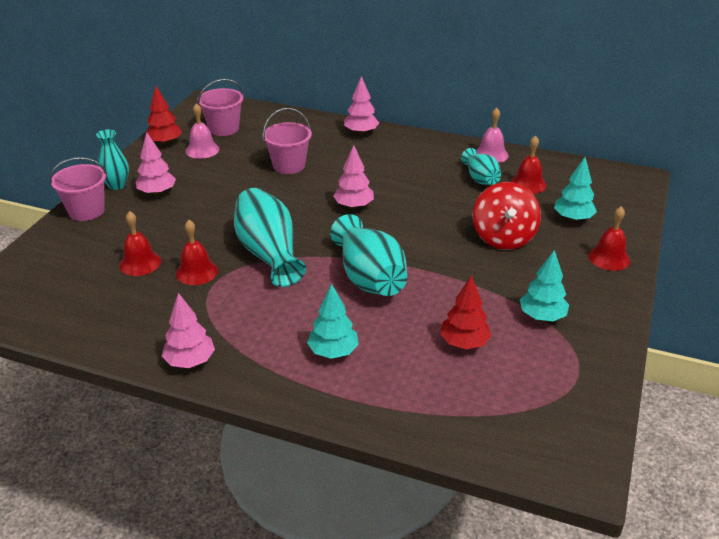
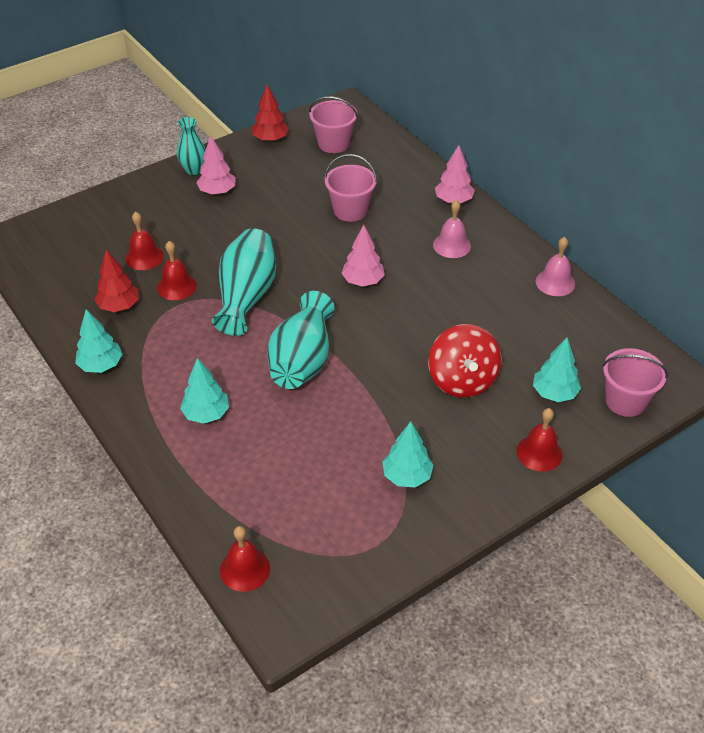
camera: 35 degrees right, 10 degrees up
pink bucket [49,157,107,221] -> pink bucket moved to [602,348,668,417]
pink tree [162,293,215,368] -> turquoise tree [75,309,122,373]
pink bell [185,103,219,159] -> pink bell moved to [433,200,471,258]
red tree [440,275,491,349] -> red tree moved to [94,250,139,312]
turquoise vase [461,148,501,185] -> none
red spinning top [473,182,541,250] -> red spinning top turned 45 degrees counterclockwise [428,324,501,398]
red bell [510,135,547,194] -> red bell moved to [220,526,270,592]

